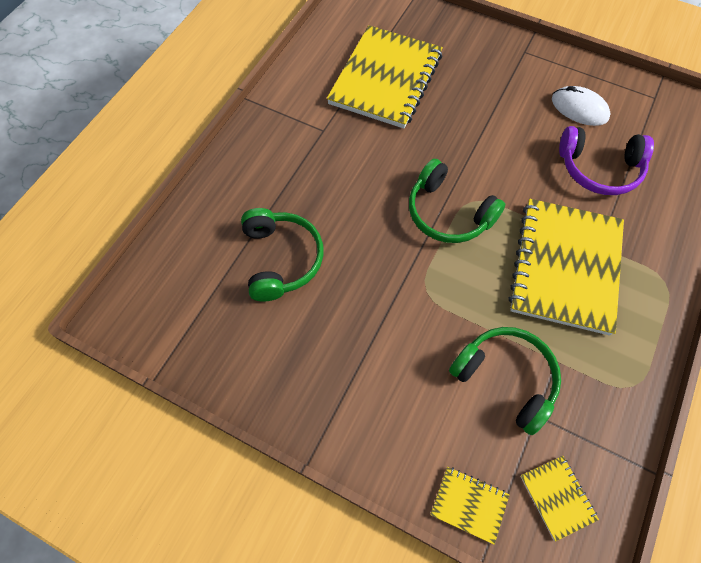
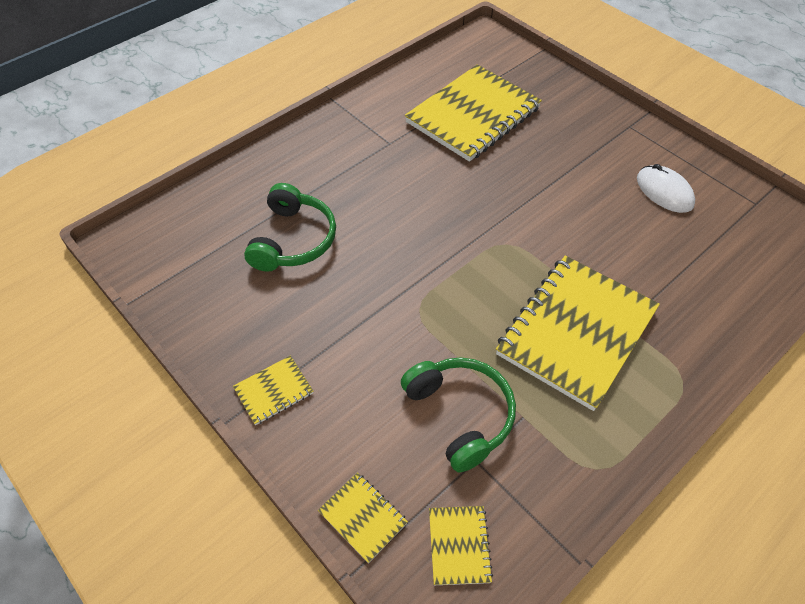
camera: 20 degrees right, 10 degrees down
green headphones [409,159,505,243] -> none
purple headphones [559,126,654,195] -> none
none -> yellow notebook [233,356,313,425]

